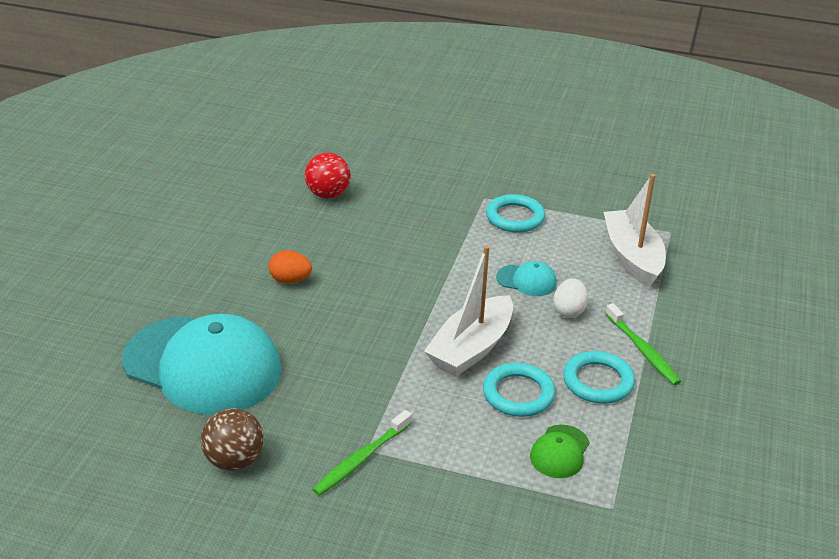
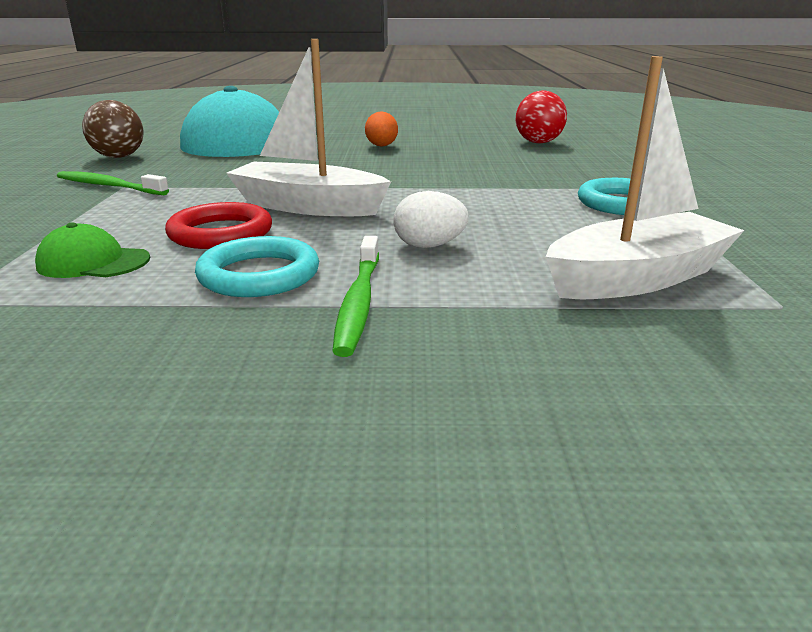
camera: 75 degrees right, 10 degrees down
turquoise ring [483,363,556,417] -> red ring [165,202,272,249]
turquoise cap [496,261,557,296] -> none
green toothbrush [605,303,681,385] -> green toothbrush turned 45 degrees counterclockwise [332,236,379,357]

